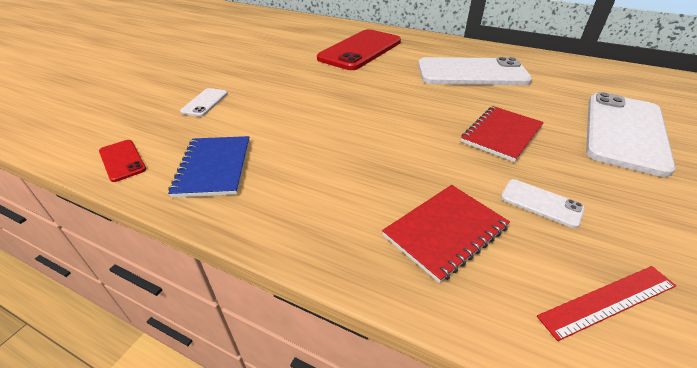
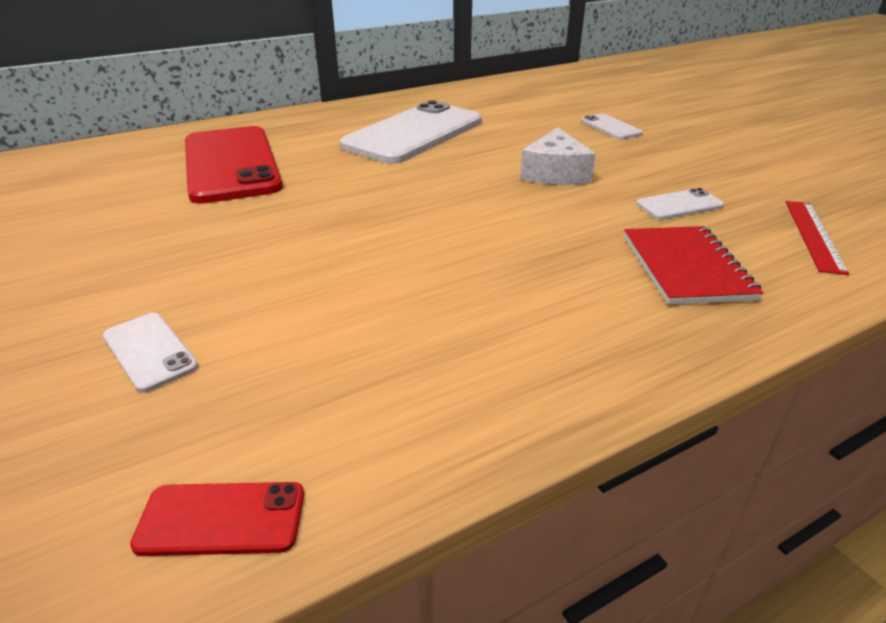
camera: 55 degrees left, 5 degrees down
blue notebook [168,136,250,198] -> none
red notebook [461,106,544,162] -> white cheese [520,127,596,185]
white phone [586,92,676,177] -> white phone [581,114,643,140], size x0.43

